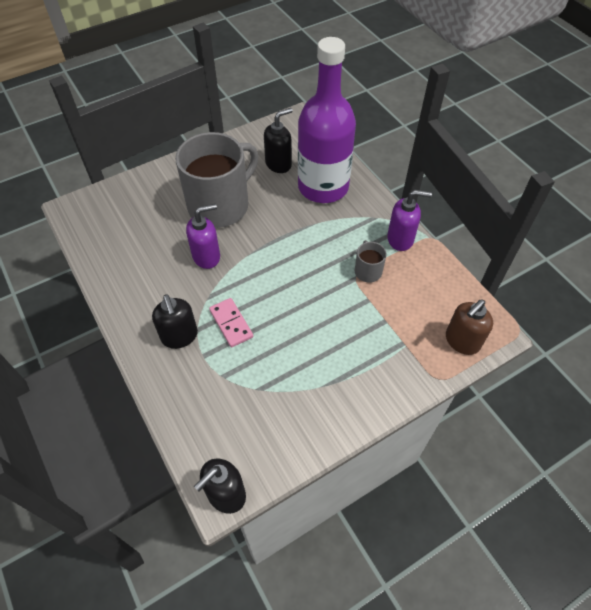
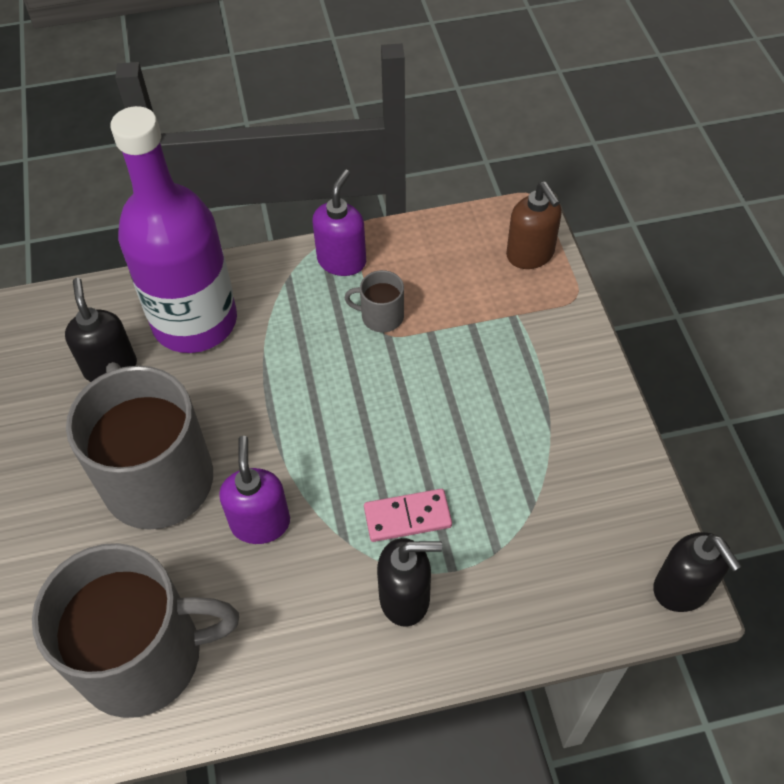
camera: 70 degrees left, 0 degrees up
none -> grey mug [32,543,239,718]

